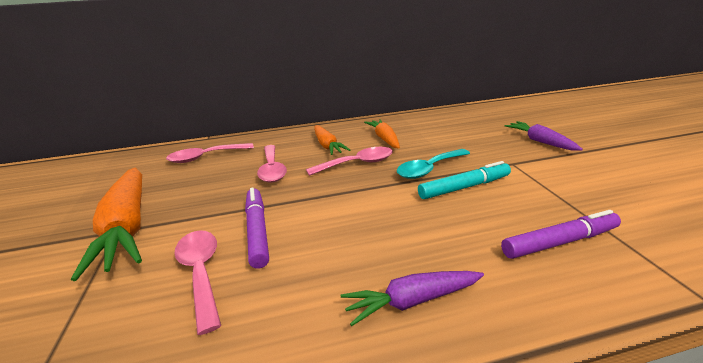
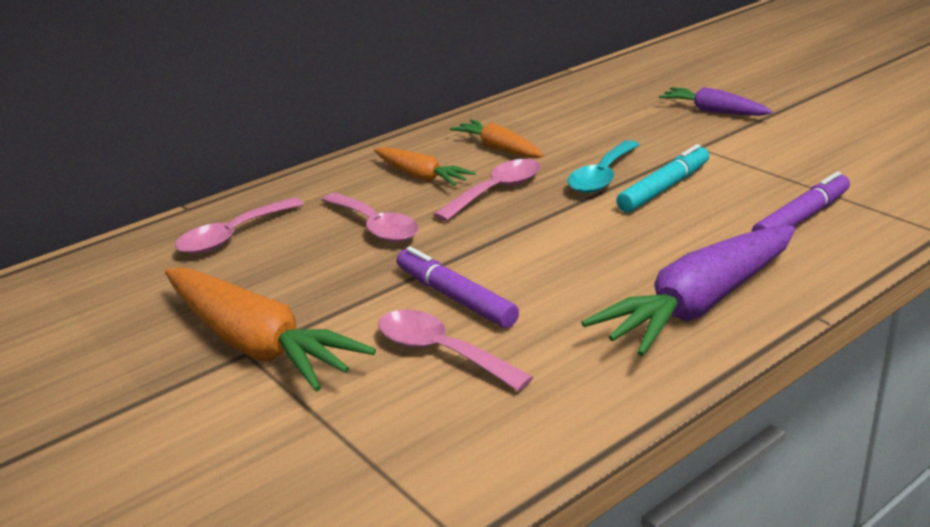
camera: 25 degrees left, 0 degrees up
purple carrot [341,271,484,326] -> purple carrot [581,226,796,356], size x1.77

